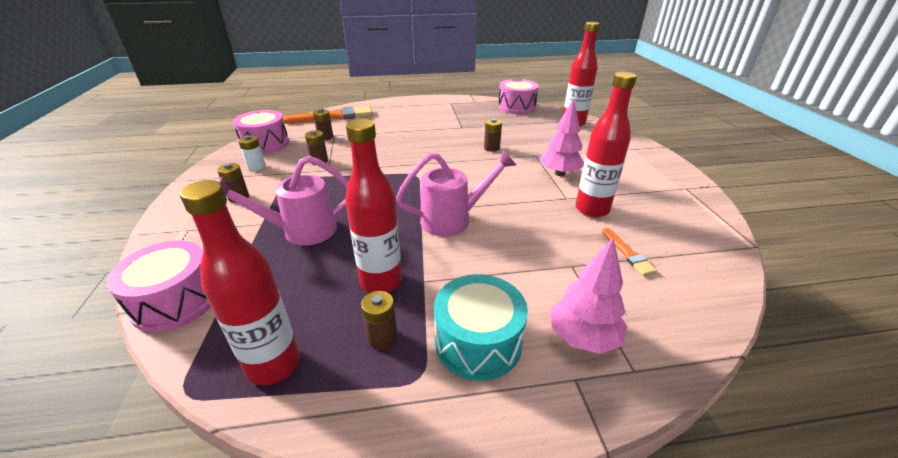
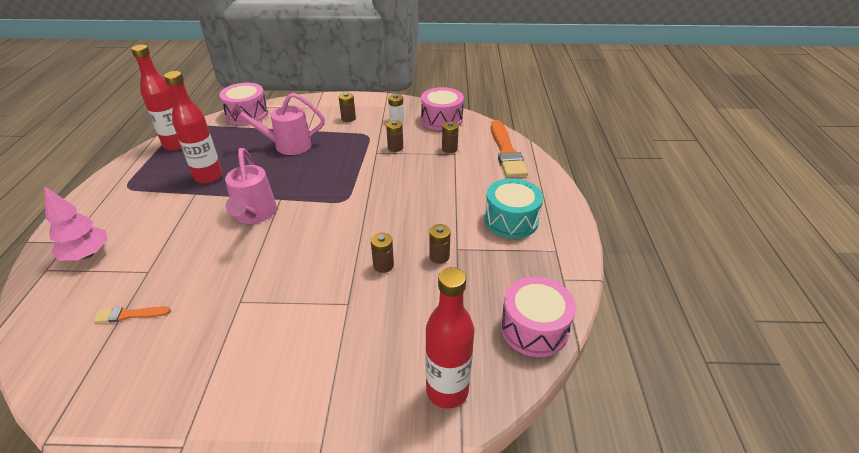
camera: 100 degrees right, 5 degrees up
pink watering can [218,156,349,246] -> pink watering can turned 90 degrees counterclockwise [230,93,325,155]
brown battery [361,291,398,350] -> brown battery moved to [429,224,451,264]
turquoise drum [434,274,528,381] -> turquoise drum moved to [484,178,543,239]
pink tree [540,98,584,176] -> none
red bottle [575,72,637,217] -> none

